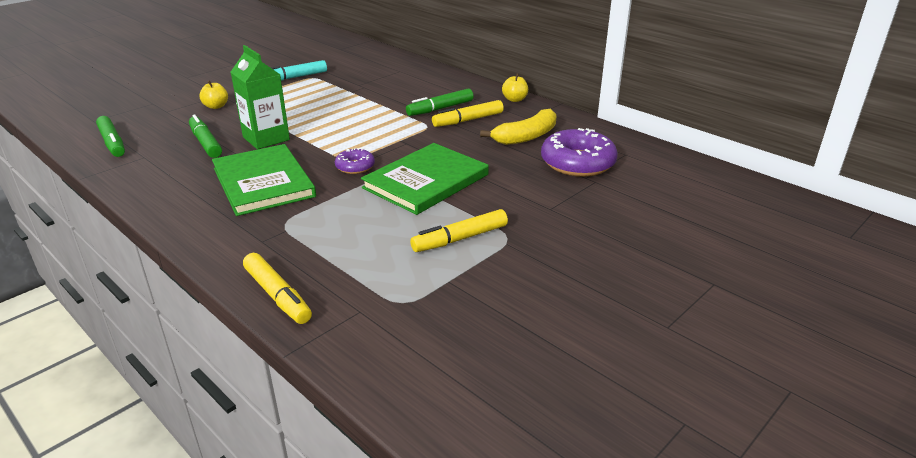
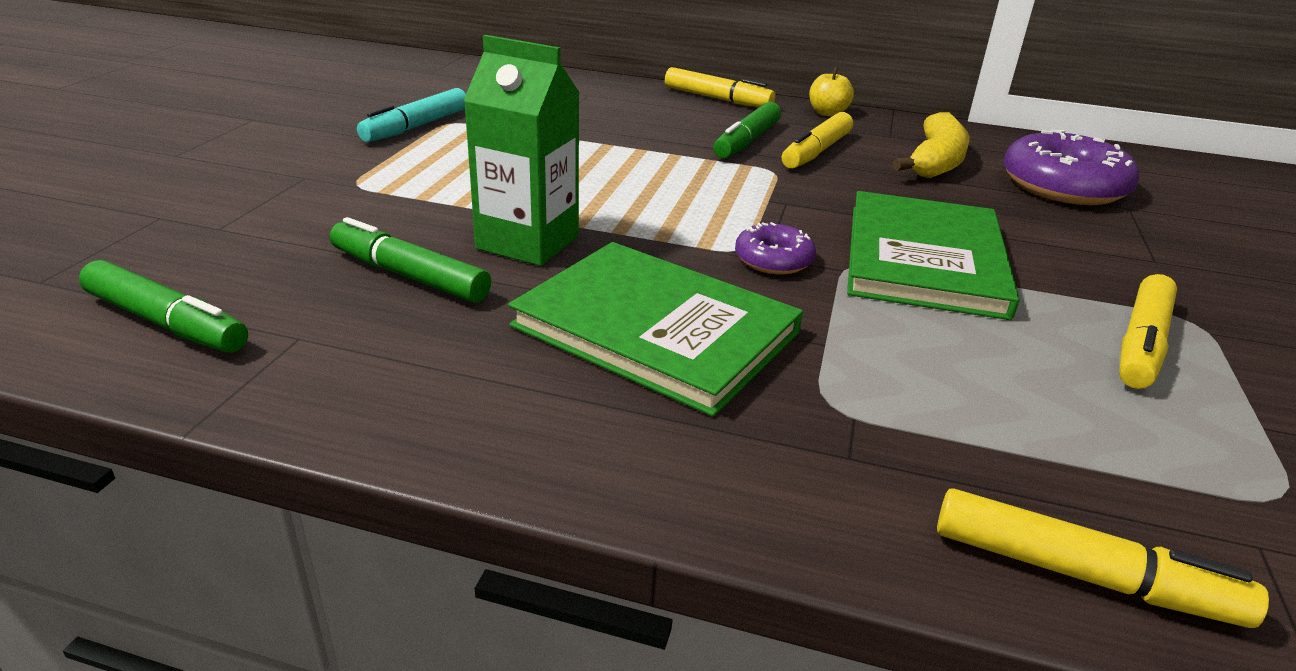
camera: 30 degrees left, 0 degrees up
yellow apple [199,80,228,109] -> none
none -> yellow marker [665,67,775,107]

